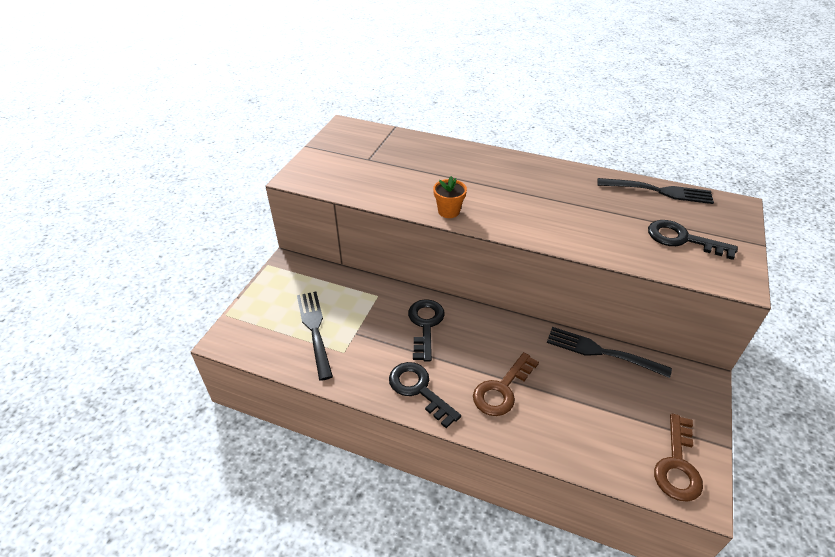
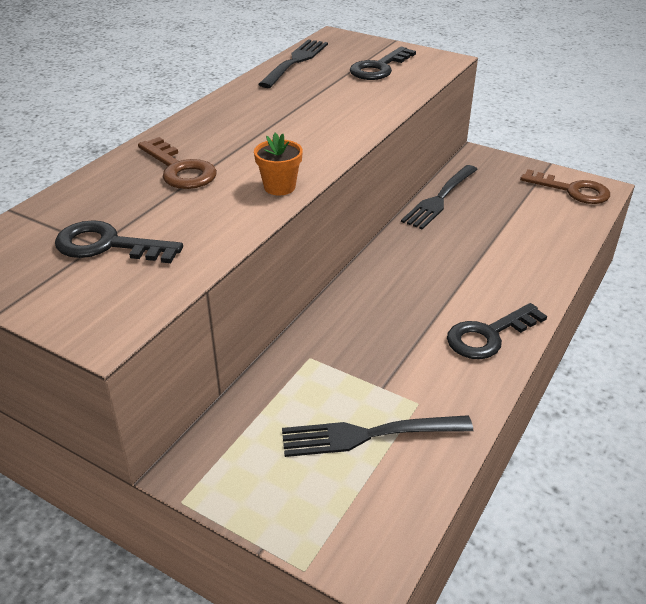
camera: 80 degrees left, 5 degrees down
black key [408,299,445,362] -> black key moved to [55,220,183,263]
brown key [473,352,539,416] -> brown key moved to [138,137,217,189]

